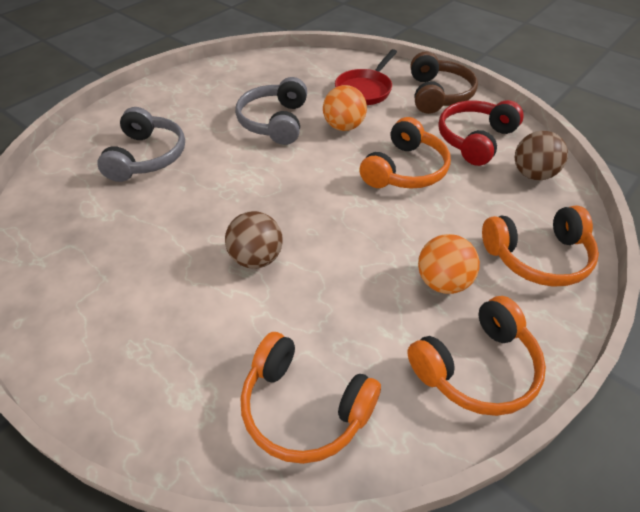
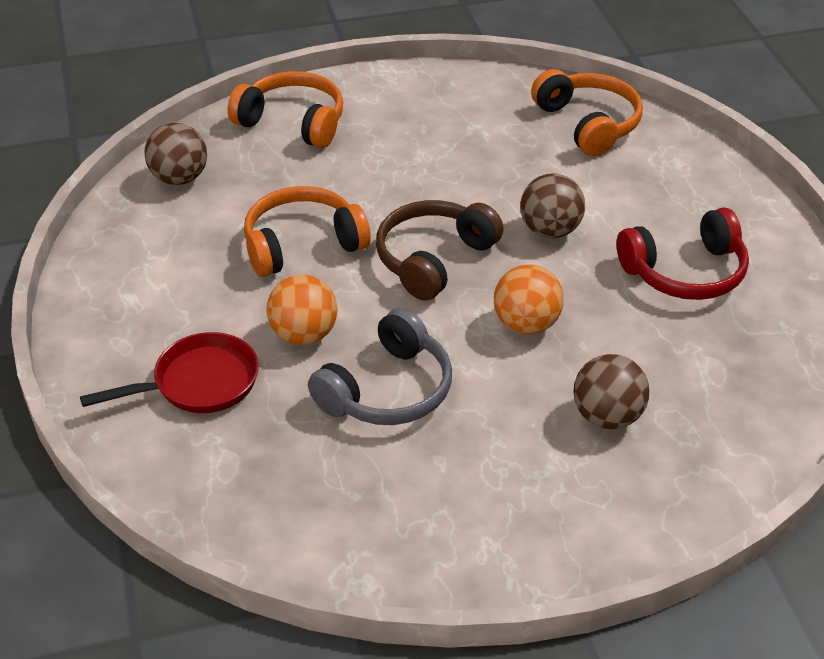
camera: 145 degrees left, 5 degrees down
grey headphones [97,107,185,182] -> brown ball [573,354,650,429]
orange headphones [407,296,546,416] -> none
brown headphones [411,52,478,114] -> brown headphones moved to [376,200,504,300]
orange ball [418,234,480,294] -> orange ball moved to [494,265,564,334]
red headphones [438,100,524,166] -> red headphones moved to [617,208,749,300]

